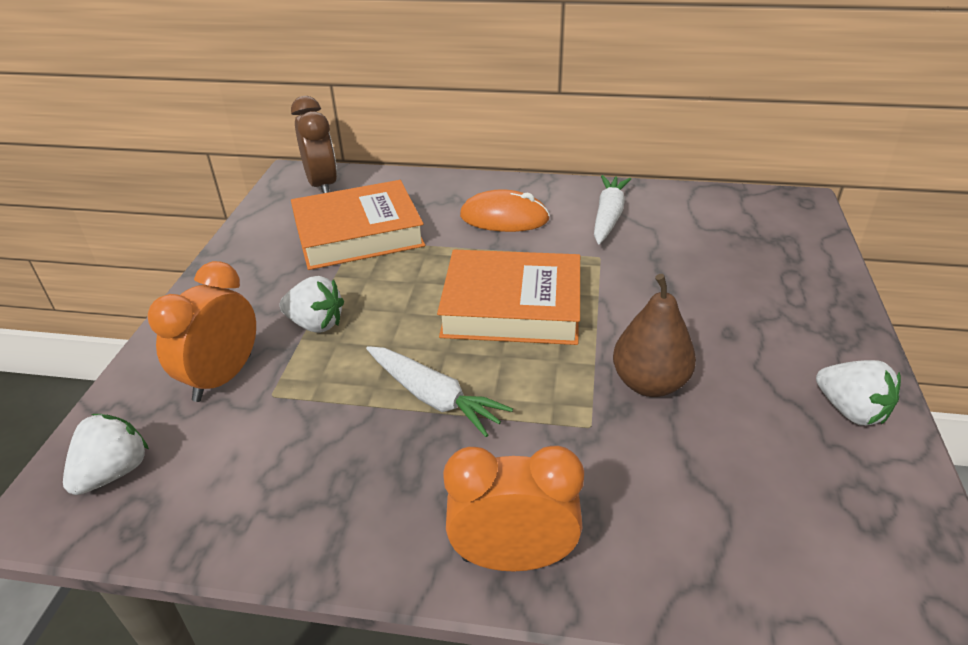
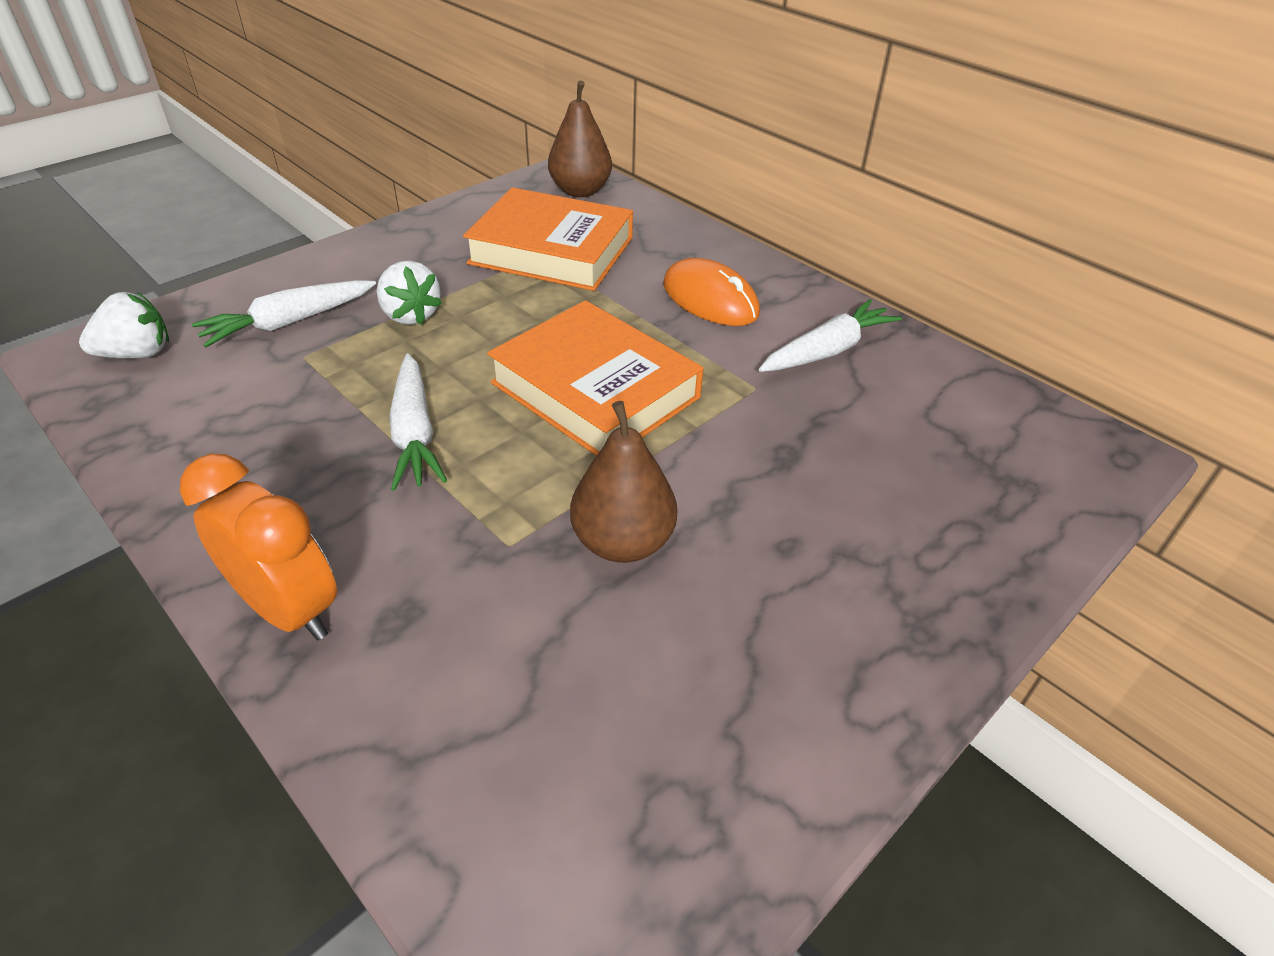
camera: 35 degrees right, 5 degrees up
orange clock [148,261,256,402] -> white carrot [192,280,376,347]
brown clock [291,96,337,193] -> brown pear [548,80,612,197]
white strawberry [816,360,901,426] -> none

